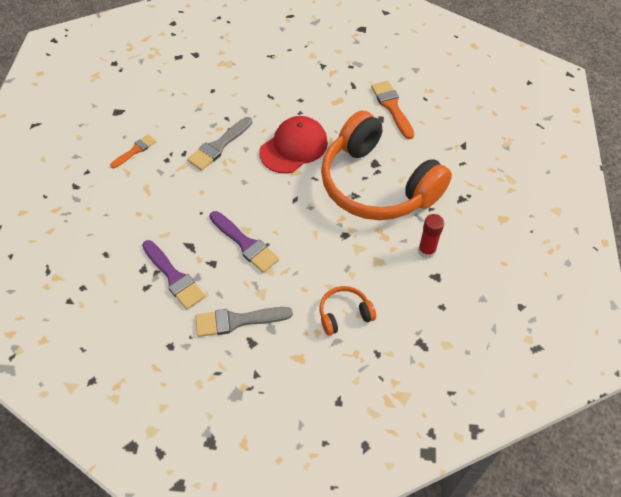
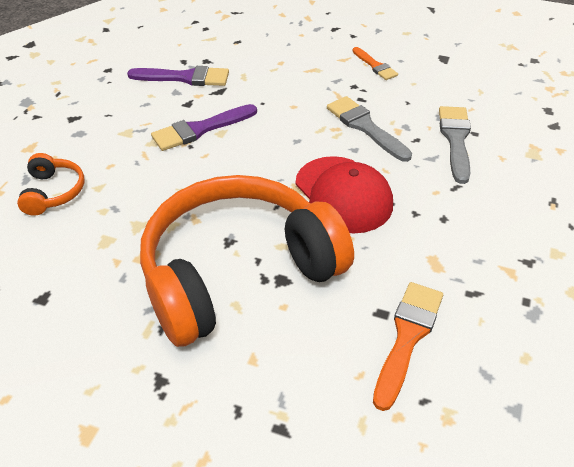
camera: 105 degrees right, 10 degrees down
purple brush [142,240,206,309] -> purple brush turned 150 degrees counterclockwise [127,66,229,86]
grey brush [195,307,293,337] -> grey brush moved to [439,106,471,184]
orange brush [371,81,414,139] -> orange brush turned 60 degrees counterclockwise [373,282,443,411]
red glue stick [418,214,444,259] -> none

